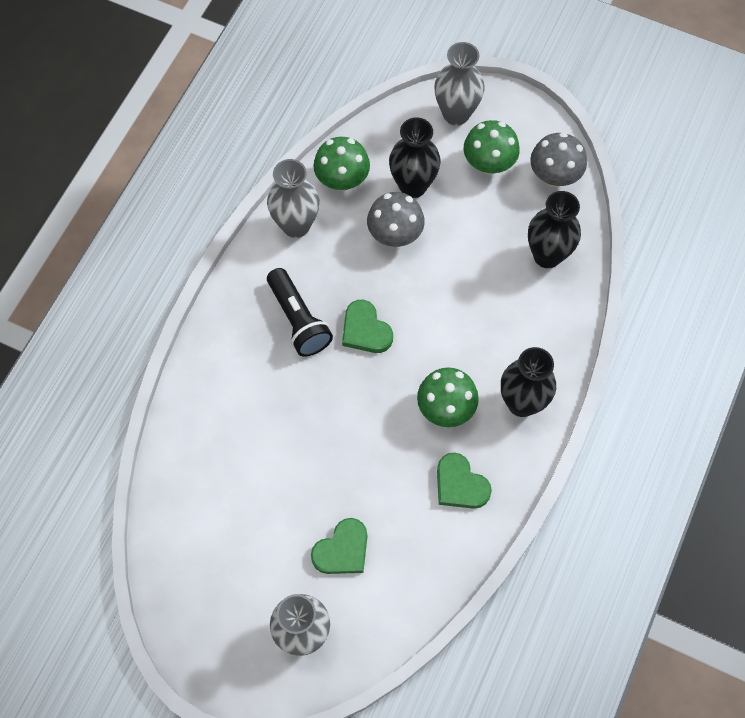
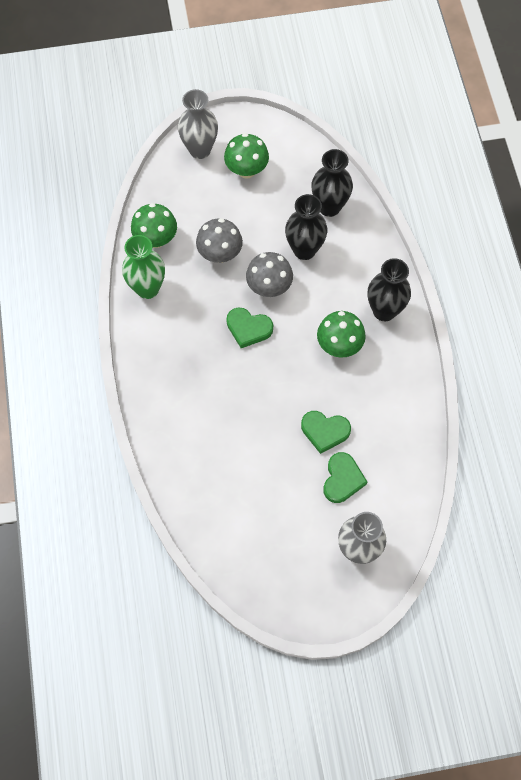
camera: 35 degrees left, 0 degrees up
grey vase [267,159,319,238] -> green vase [122,235,165,299]
black flashlight [267,268,333,357] -> none
black vase [389,117,441,198] -> black vase moved to [285,194,327,260]
green heart [437,453,492,509] -> green heart moved to [301,411,351,454]
grey mushroom [530,132,587,187] -> grey mushroom moved to [246,252,293,297]

